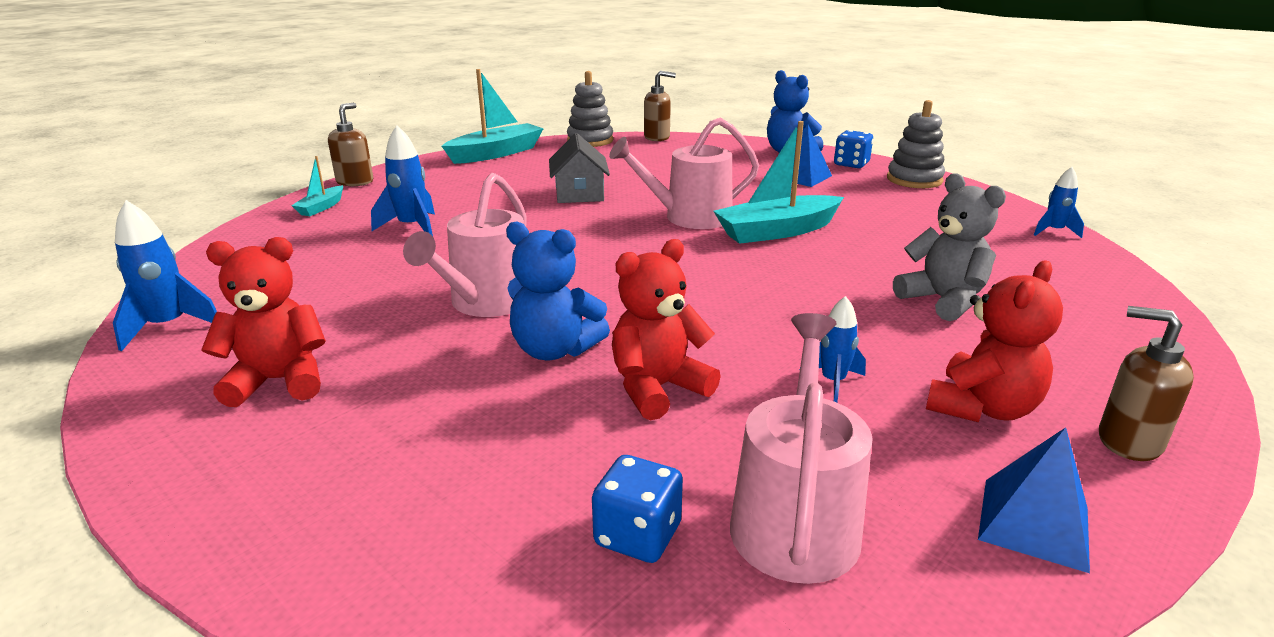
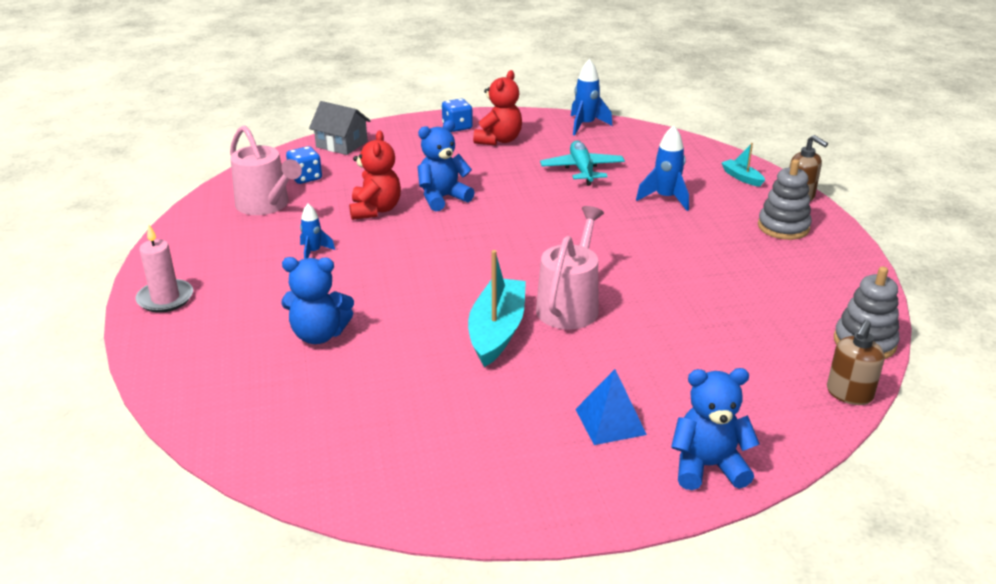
camera: 125 degrees right, 5 degrees up
pink watering can [403,173,527,317] -> none
turquoise boat [442,69,544,164] -> none
grey house [549,133,610,203] -> grey house moved to [309,101,371,155]
blue dice [834,130,873,168] -> blue dice moved to [442,99,473,132]
grey stacking toy [887,100,945,188] -> grey stacking toy moved to [758,159,812,240]
grey teddy bear [893,173,1006,321] -> blue teddy bear [281,257,354,344]
red teddy bear [926,260,1063,422] -> none
blue pyramid [978,427,1090,573] -> none
blue rocket [1034,167,1084,238] -> none
brown soap dispenser [1099,306,1194,461] -> pink candle [136,224,193,313]
none -> turquoise plane [540,141,625,186]

